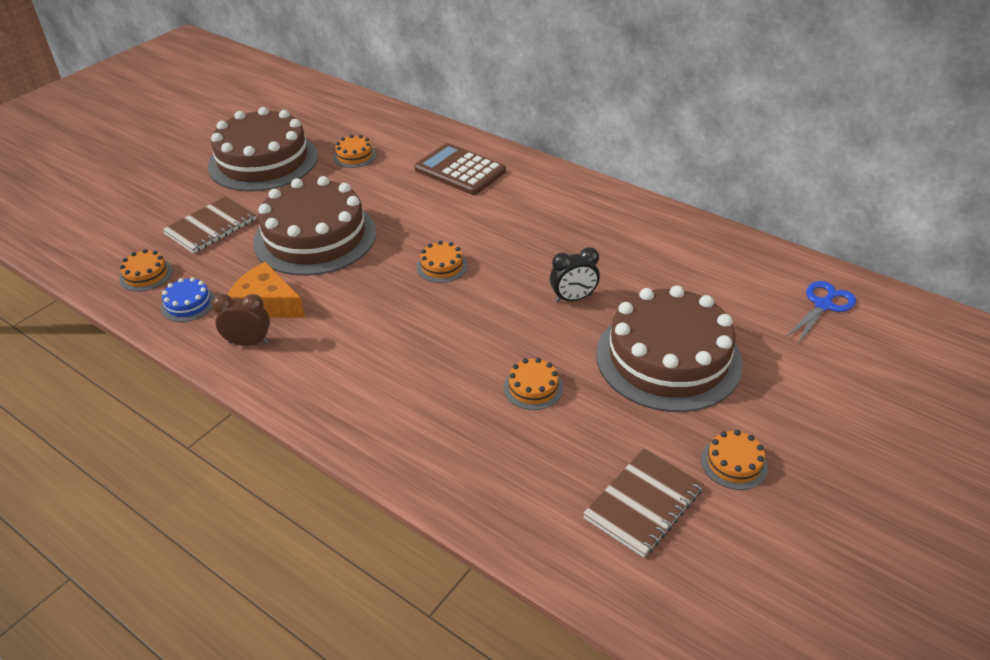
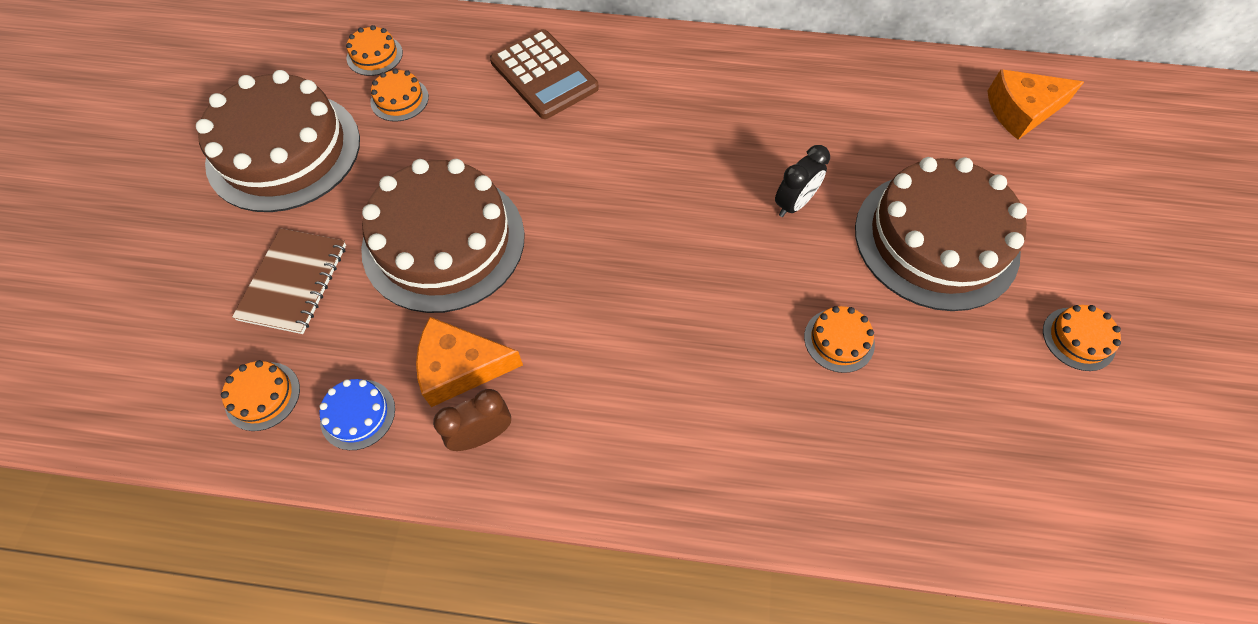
camera: 30 degrees left, 20 degrees up
brown calculator [414,143,506,195] -> brown calculator turned 135 degrees counterclockwise [490,29,599,119]
orange cake [417,241,468,283] -> orange cake moved to [346,25,403,76]
brown notebook [583,448,704,557] -> none
blue scissors [785,281,856,344] -> orange cheese [987,69,1084,140]

